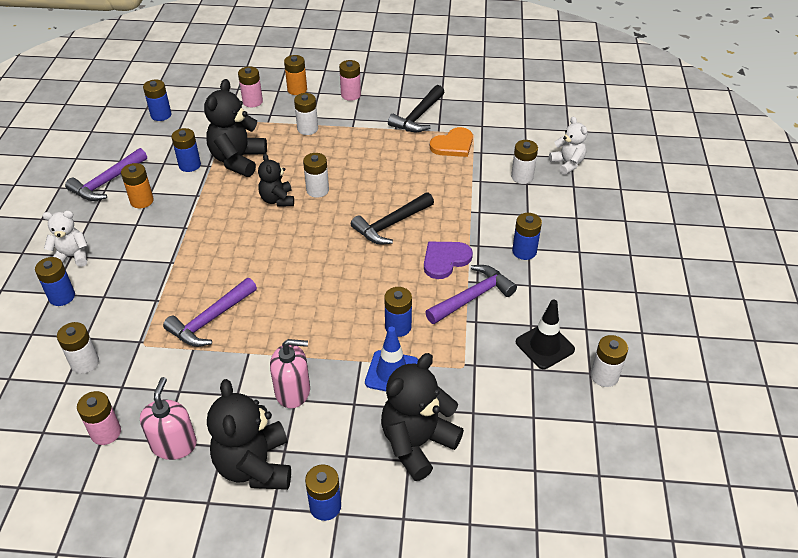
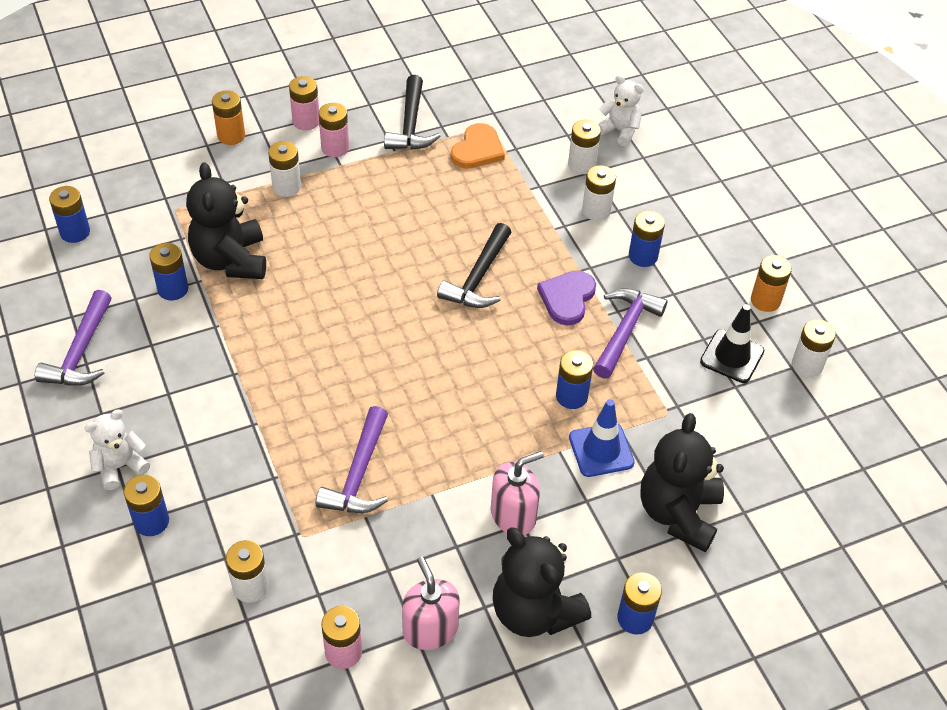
camera: 30 degrees left, 5 degrees up
orange battery [121,163,154,208] -> orange battery moved to [751,255,792,312]
pink battery [238,67,263,107] -> pink battery moved to [319,103,349,157]
black teddy bear [258,153,294,207] -> none
white battery [303,153,329,198] -> white battery moved to [582,165,616,221]

